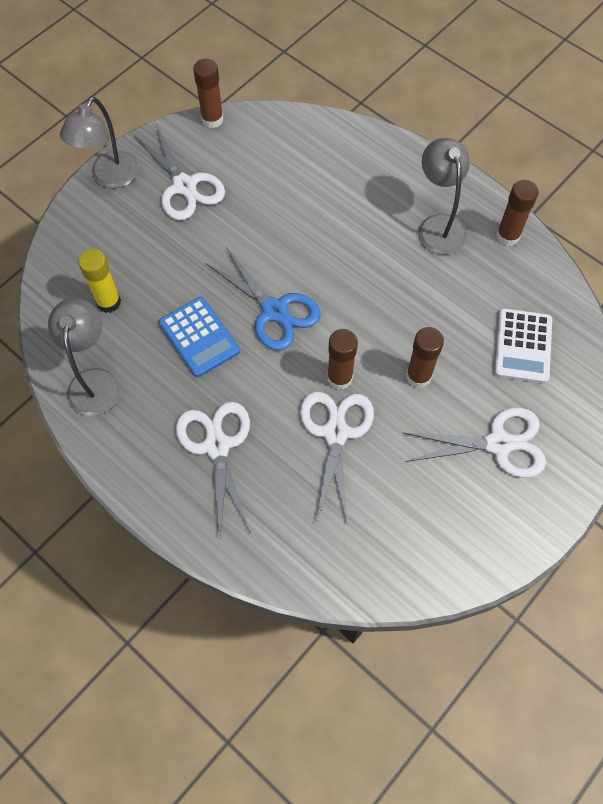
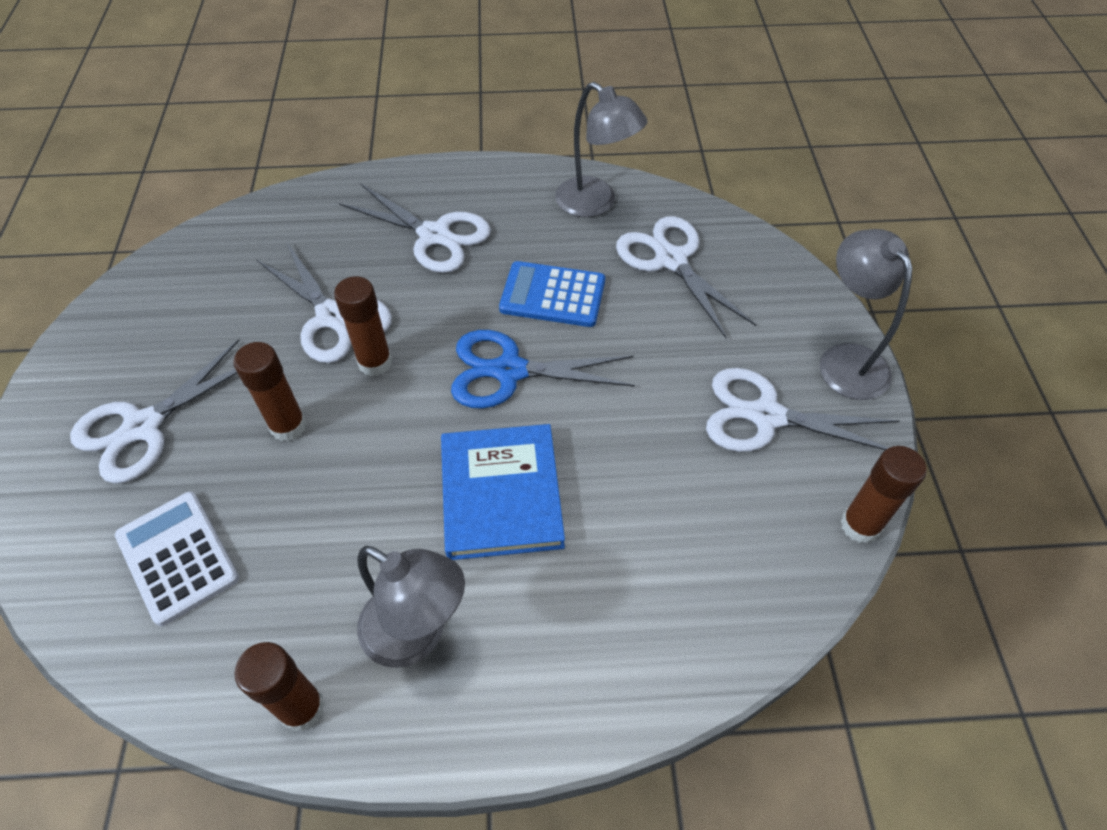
camera: 135 degrees right, 10 degrees down
yellow glue stick [78,249,121,313] -> white scissors [616,216,756,339]
none -> blue book [441,424,565,560]

